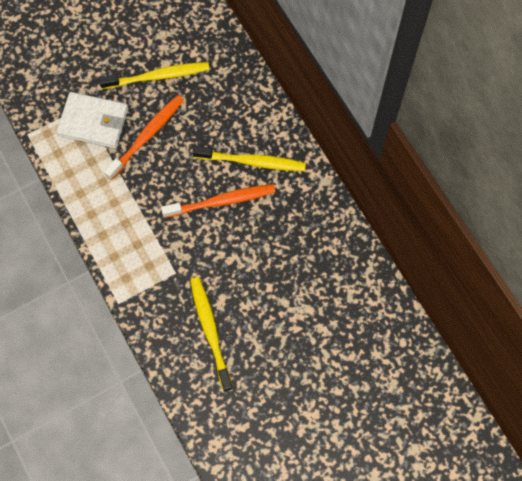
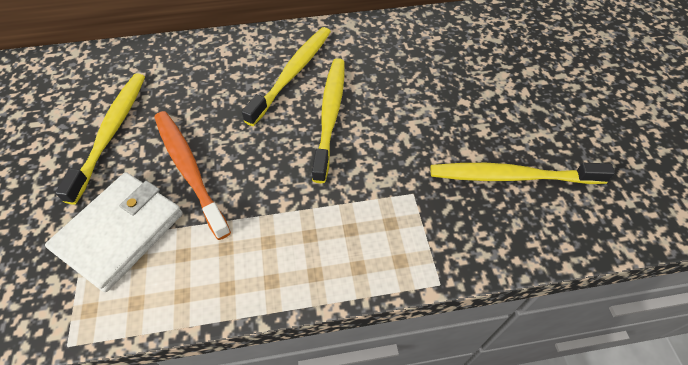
camera: 70 degrees left, 15 degrees down
orange toothbrush [161,184,275,218] -> yellow toothbrush [312,58,344,183]

